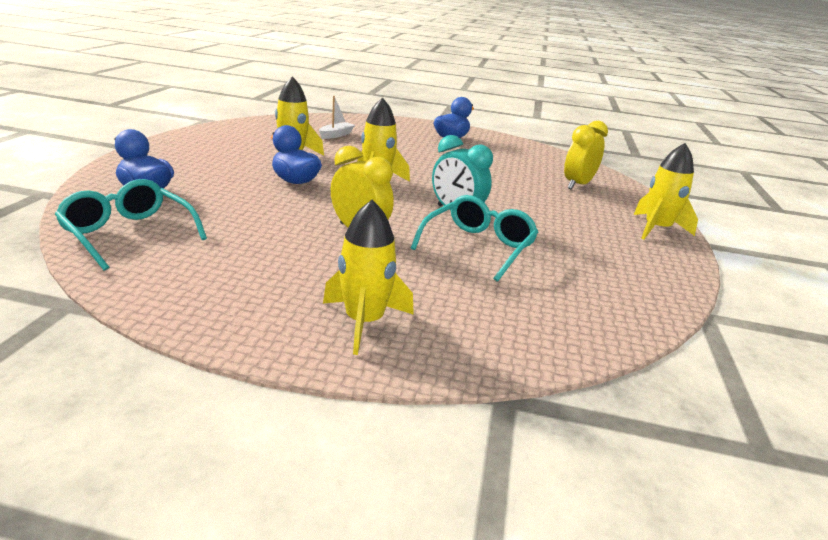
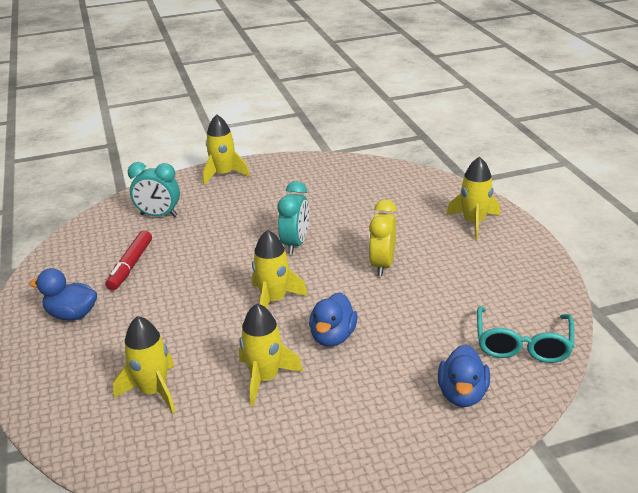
camera: 115 degrees left, 5 degrees up
white boat [319,96,355,139] -> yellow rocket [113,316,175,414]
turquoise glasses [411,195,538,282] -> none
yellow clock [564,121,608,189] -> turquoise clock [128,162,180,217]
none -> red marker [106,230,152,291]

